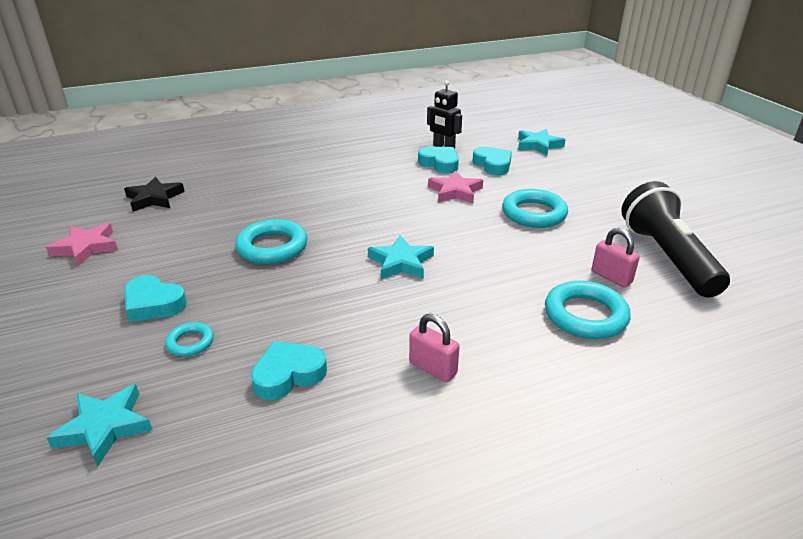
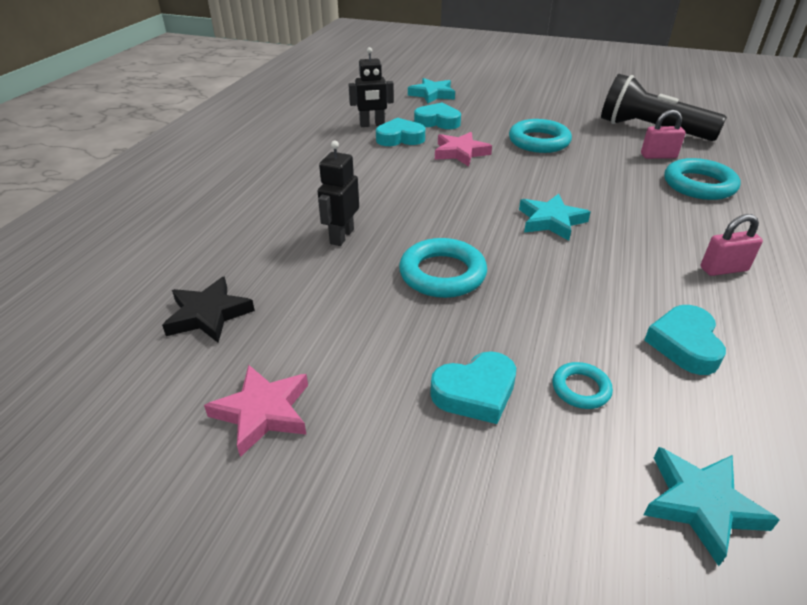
camera: 50 degrees left, 5 degrees up
none -> black robot [318,141,359,246]

